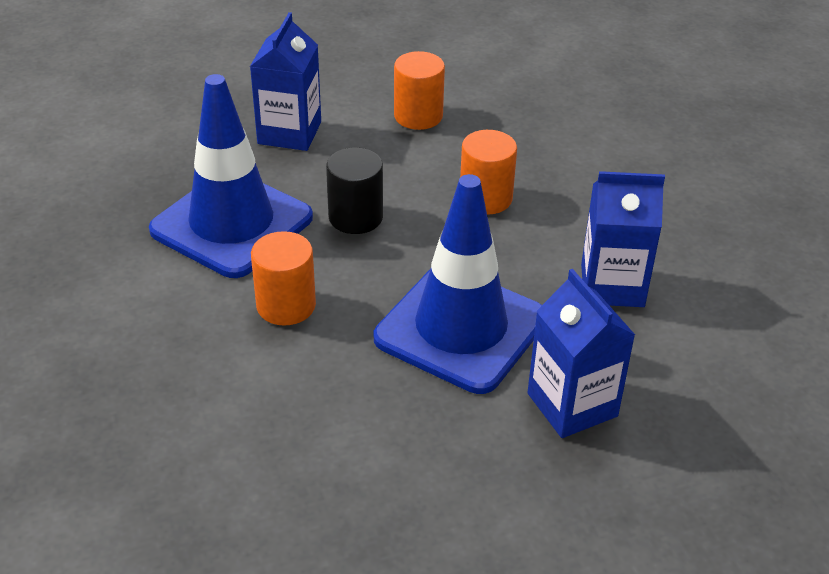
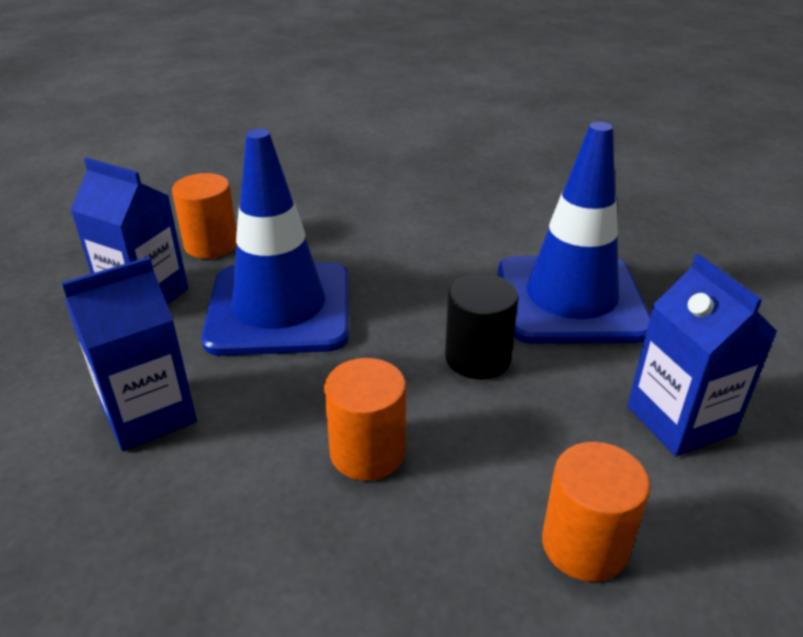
camera: 145 degrees right, 5 degrees down
orange cylinder [251,231,316,326] -> orange cylinder moved to [172,173,237,259]

